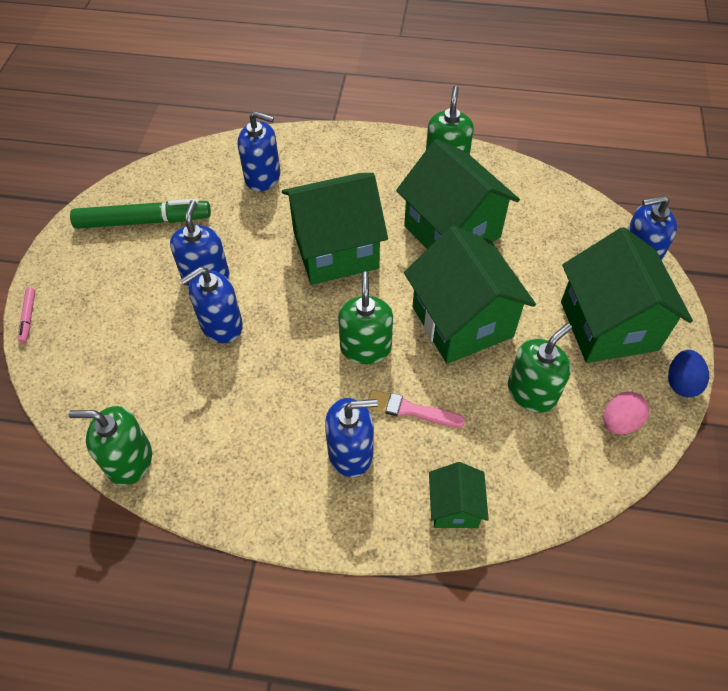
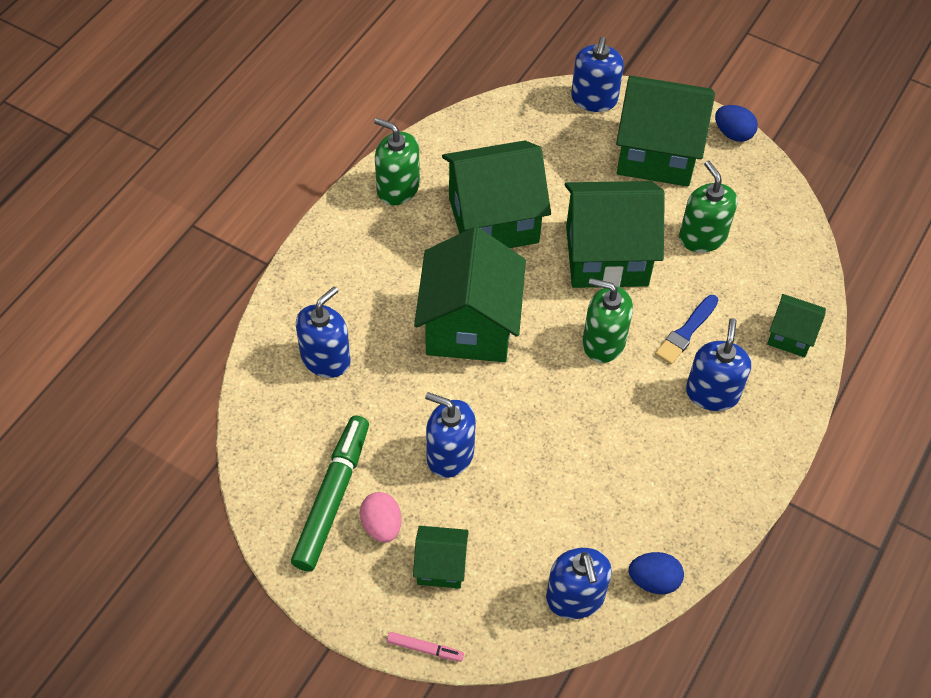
camera: 70 degrees left, 0 degrees up
green soap dispenser [68,406,152,486] -> blue egg [629,552,684,595]
blue soap dispenser [180,267,243,343] -> blue soap dispenser moved to [546,548,612,619]
pink brush [368,390,465,428] -> blue brush [655,295,718,364]
pink egg [603,392,649,434] -> pink egg moved to [360,492,402,543]
none -> green house [413,526,469,589]

